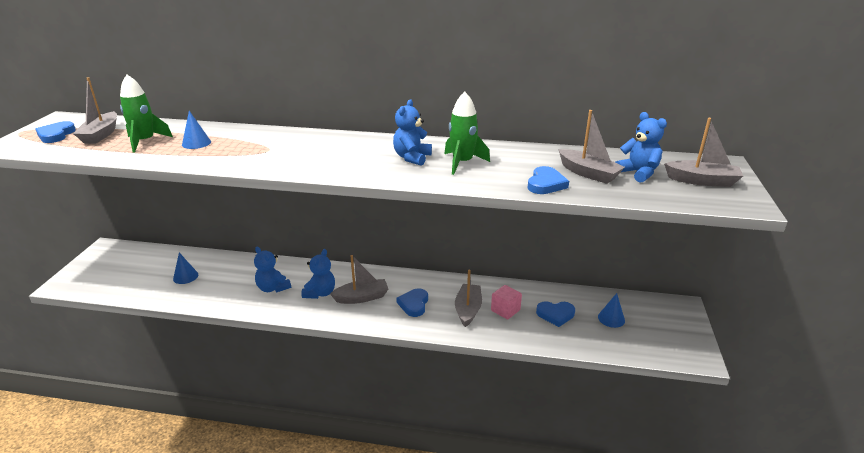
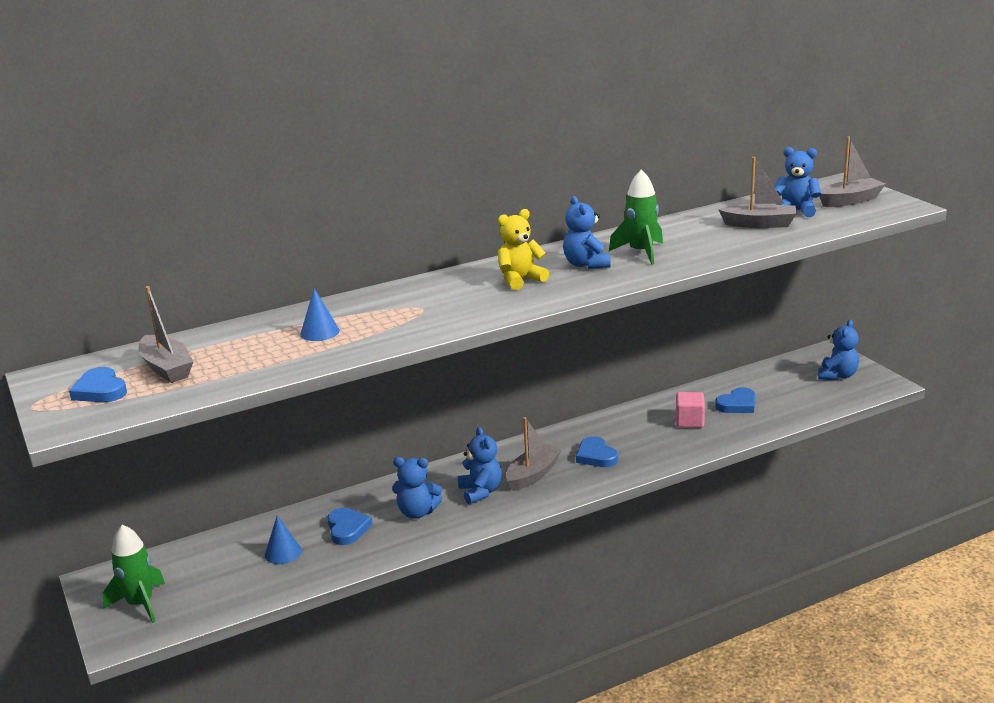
camera: 35 degrees left, 5 degrees down
green rocket [120,75,173,153] -> green rocket moved to [102,525,165,623]
grey boat [455,270,482,327] -> none
blue heart [528,166,569,194] -> blue heart moved to [327,508,373,545]
blue cone [598,293,625,328] -> none
none -> yellow teddy bear [498,209,549,290]
none -> blue teddy bear [818,320,859,381]

